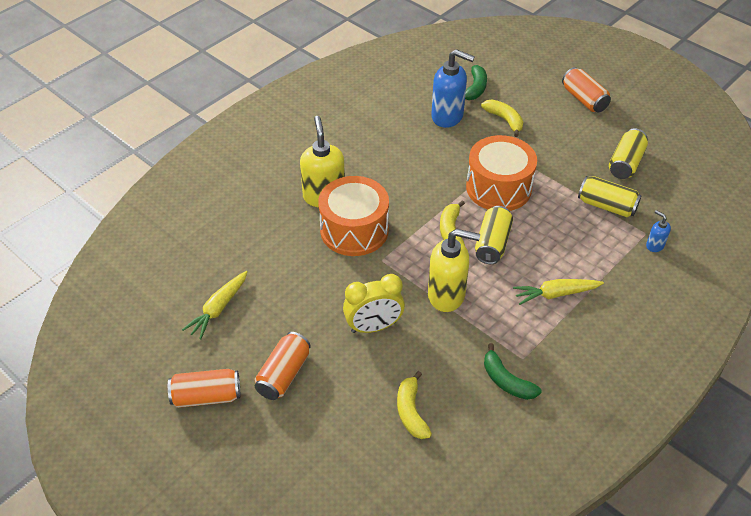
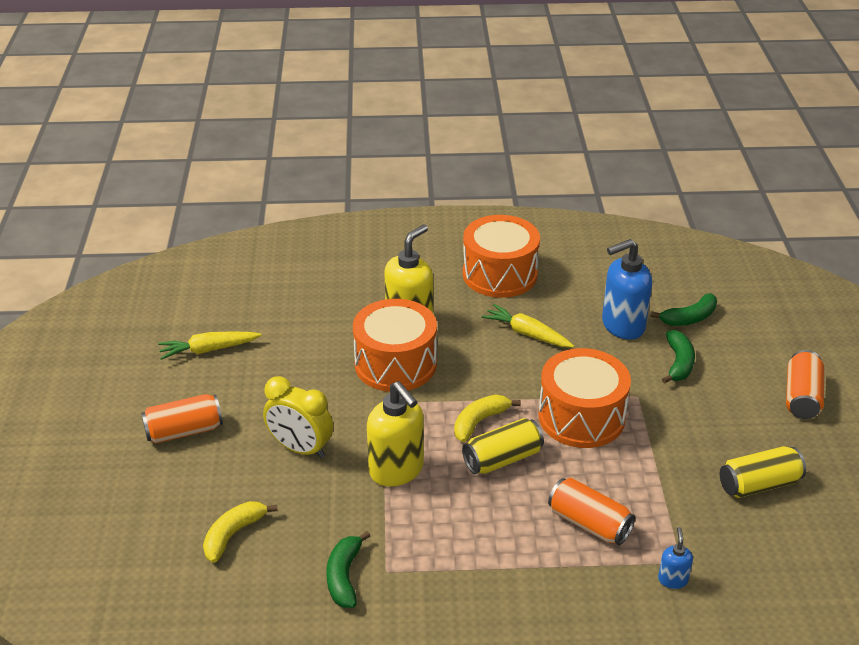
camera: 45 degrees right, 10 degrees down
orange can [168,369,240,408] -> orange can moved to [548,478,635,545]
blue soap dispenser [431,49,475,128] -> blue soap dispenser turned 90 degrees clockwise [602,239,652,340]
yellow banana [481,99,523,137] -> green banana [662,330,695,384]
yellow carrot [513,279,604,305] -> yellow carrot moved to [481,304,574,348]
yellow can [578,176,641,217] -> none
none -> orange drum [463,215,540,298]

